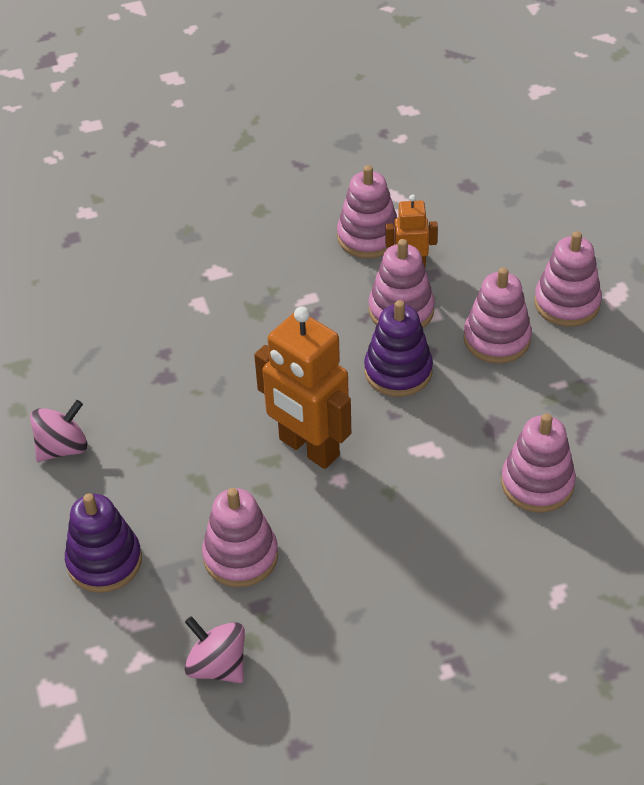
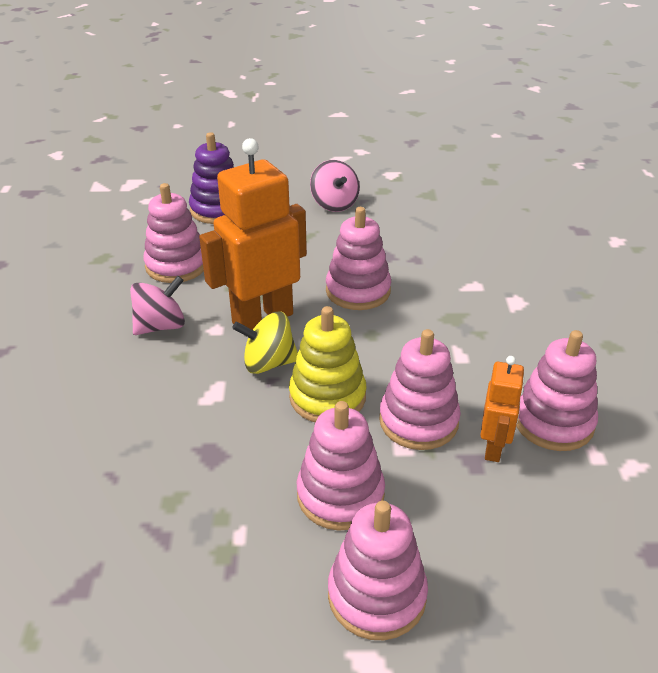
camera: 105 degrees right, 10 degrees down
pink spinning top [184,616,245,683] -> pink spinning top moved to [130,276,185,335]
purple stacking toy [364,300,433,397] -> yellow stacking toy [289,306,367,422]
pink stacking toy [501,413,576,513] -> pink stacking toy moved to [326,207,391,310]
none -> yellow spinning top [232,312,298,374]

